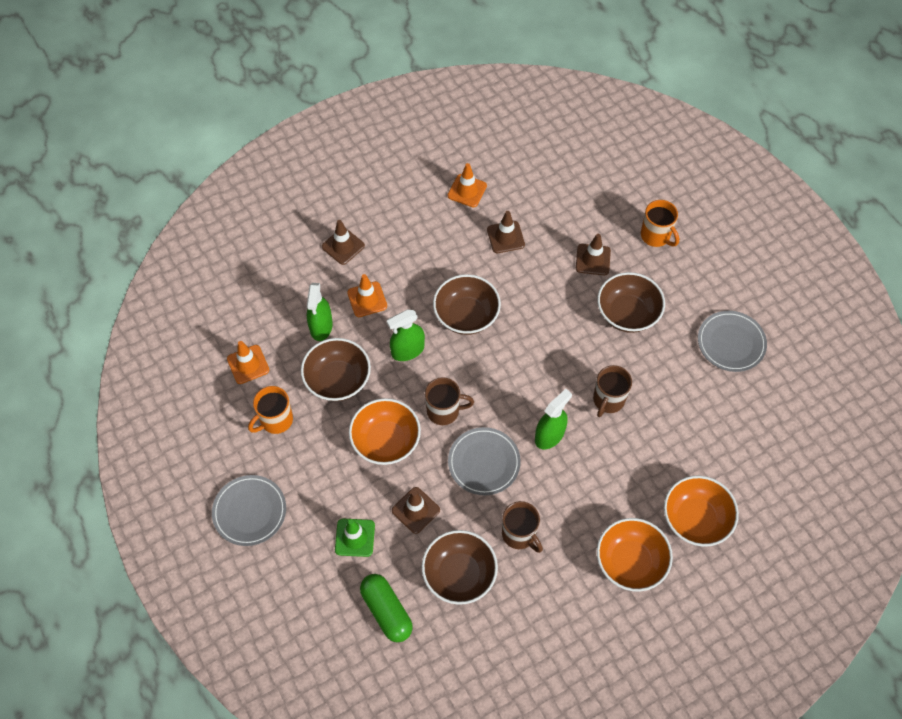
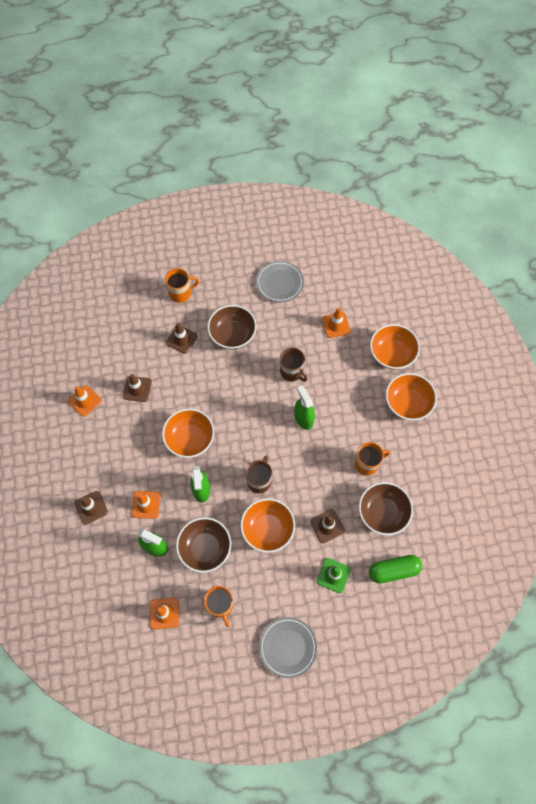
camera: 70 degrees left, 5 degrees up
brown bowl [433,274,501,335] -> orange bowl [162,409,214,458]
grey plate [448,427,521,495] -> none
brown mug [502,501,543,553] -> orange mug [355,442,391,475]
none -> orange traffic cone [322,308,351,338]

